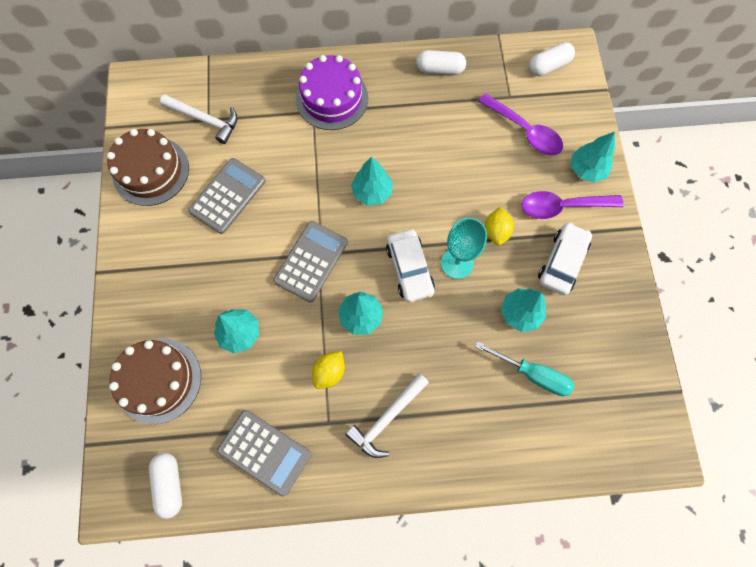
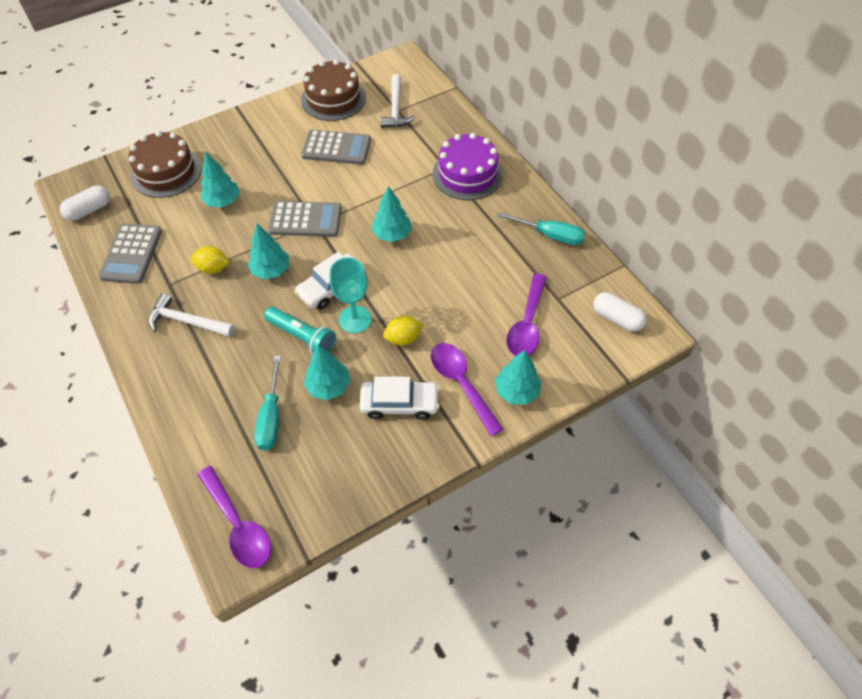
camera: 65 degrees right, 15 degrees down
white capsule [416,50,466,75] -> turquoise screwdriver [497,212,585,245]
none -> purple spoon [197,466,271,568]
none -> turquoise flashlight [264,307,336,355]

